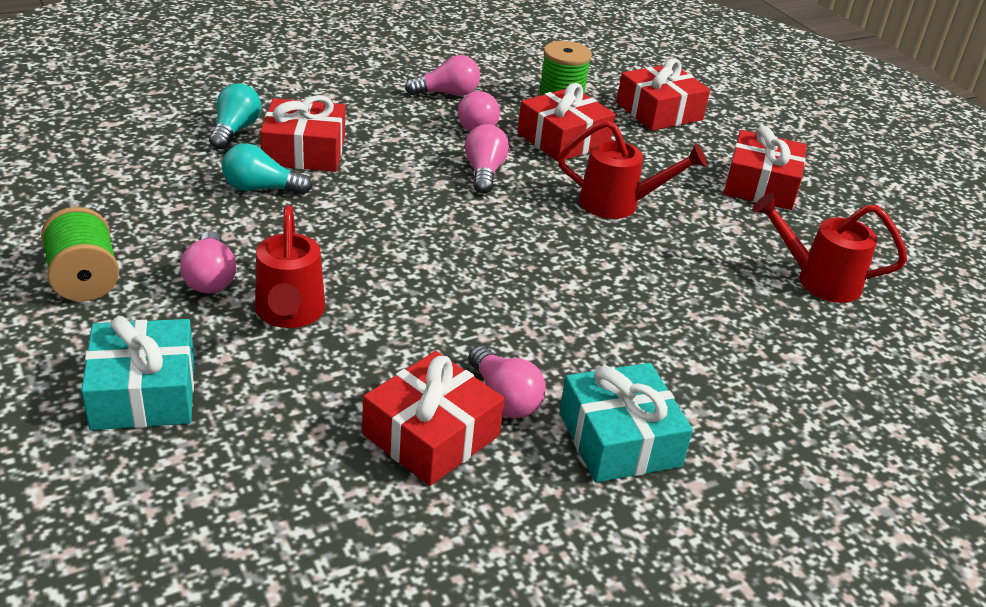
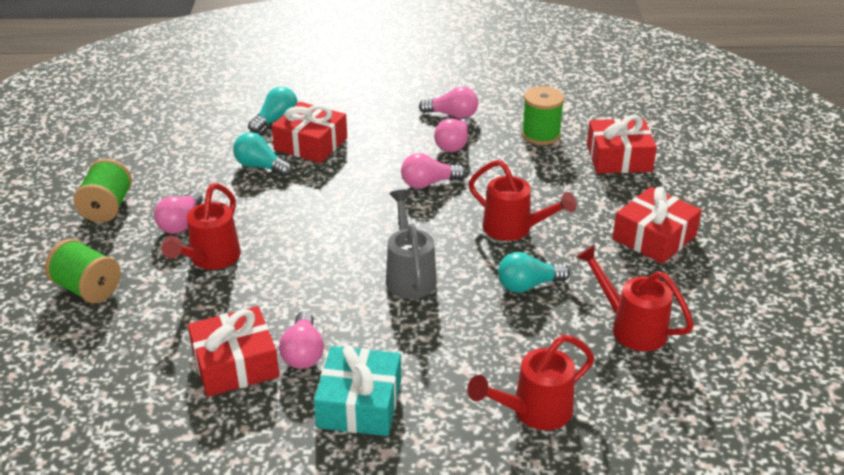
camera: 30 degrees right, 0 degrees up
turquoise gift [81,316,194,430] -> green spool [45,239,121,303]
pink light bulb [465,124,509,194] -> pink light bulb turned 135 degrees counterclockwise [401,153,465,189]
red gift [518,83,616,162] -> none
none -> grey watering can [386,189,437,299]
none -> red watering can [467,335,594,430]
none -> turquoise light bulb [498,252,570,293]

